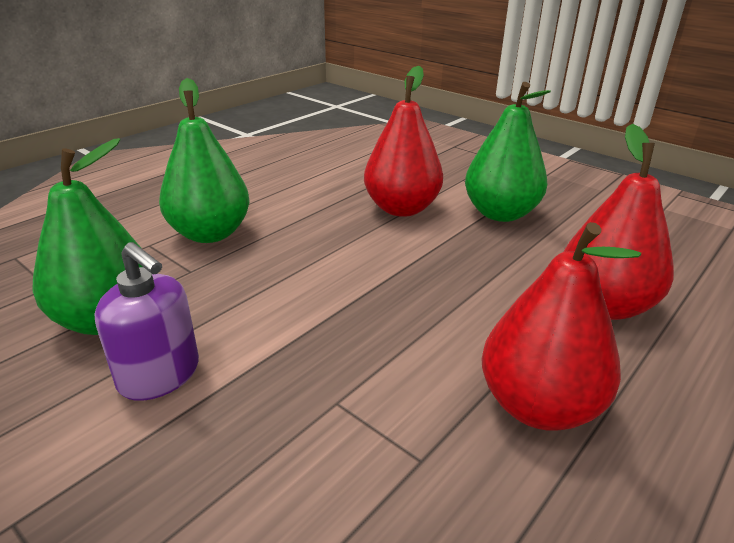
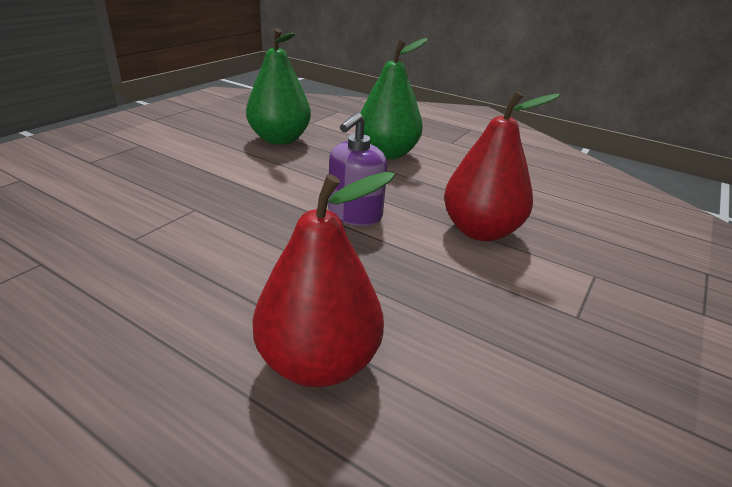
camera: 80 degrees right, 0 degrees up
purple soap dispenser [95,242,199,401] -> purple soap dispenser moved to [328,112,387,226]
green pear [465,82,551,222] -> none
red pear [482,222,641,431] -> none

